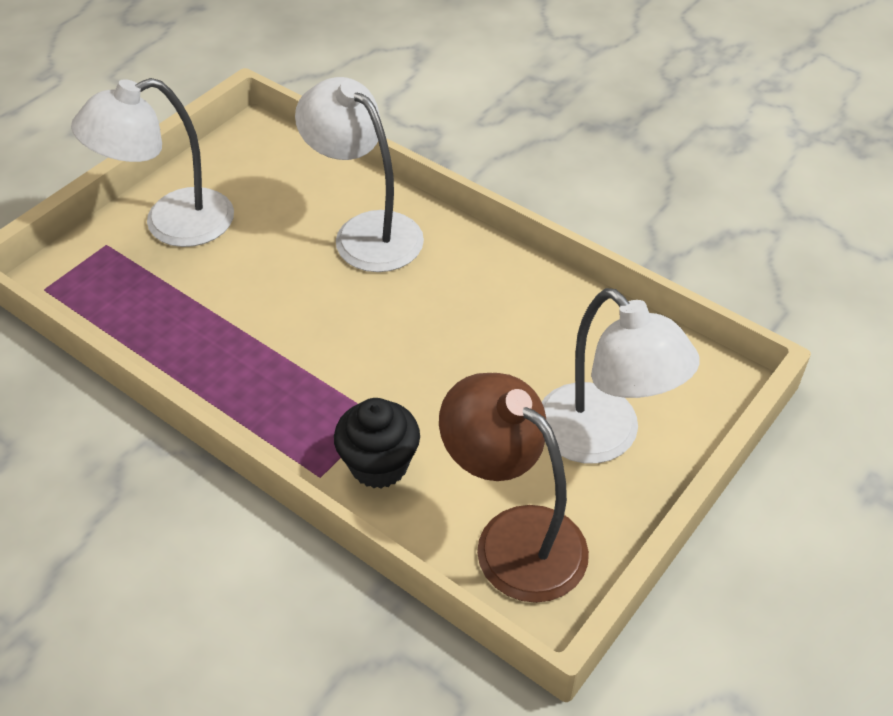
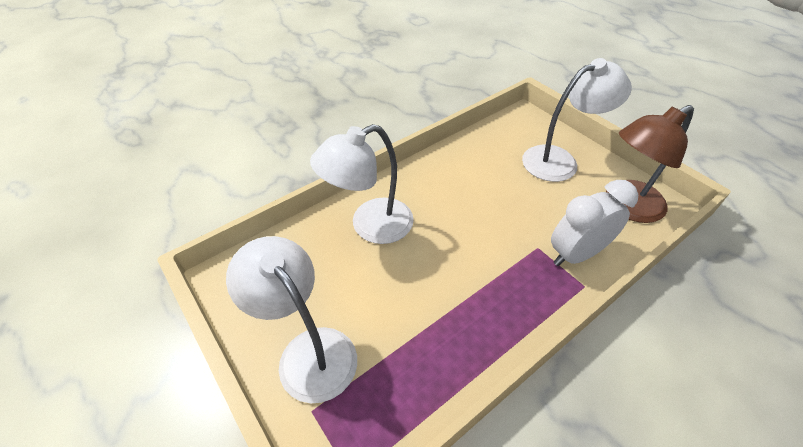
camera: 75 degrees left, 0 degrees up
white lamp [71,78,234,247] -> white lamp turned 150 degrees clockwise [226,236,357,403]
black cupcake [334,398,420,488] -> white clock [551,180,638,266]

